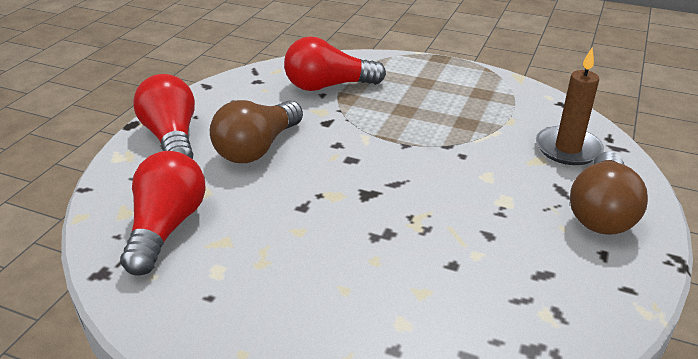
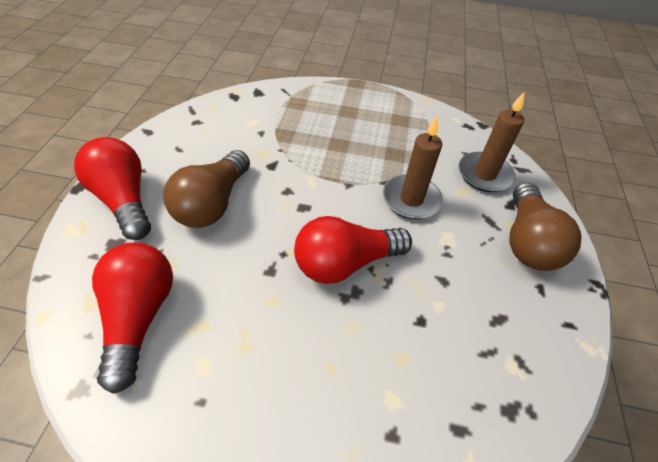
camera: 15 degrees left, 15 degrees up
red light bulb [284,36,386,91] -> red light bulb moved to [294,216,412,284]
none -> brown candle [383,116,443,220]

